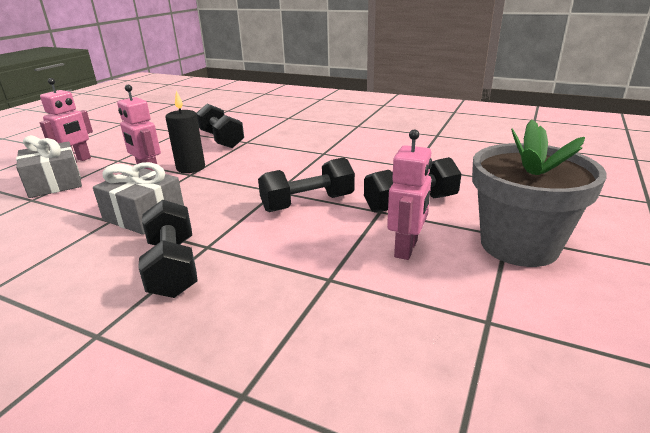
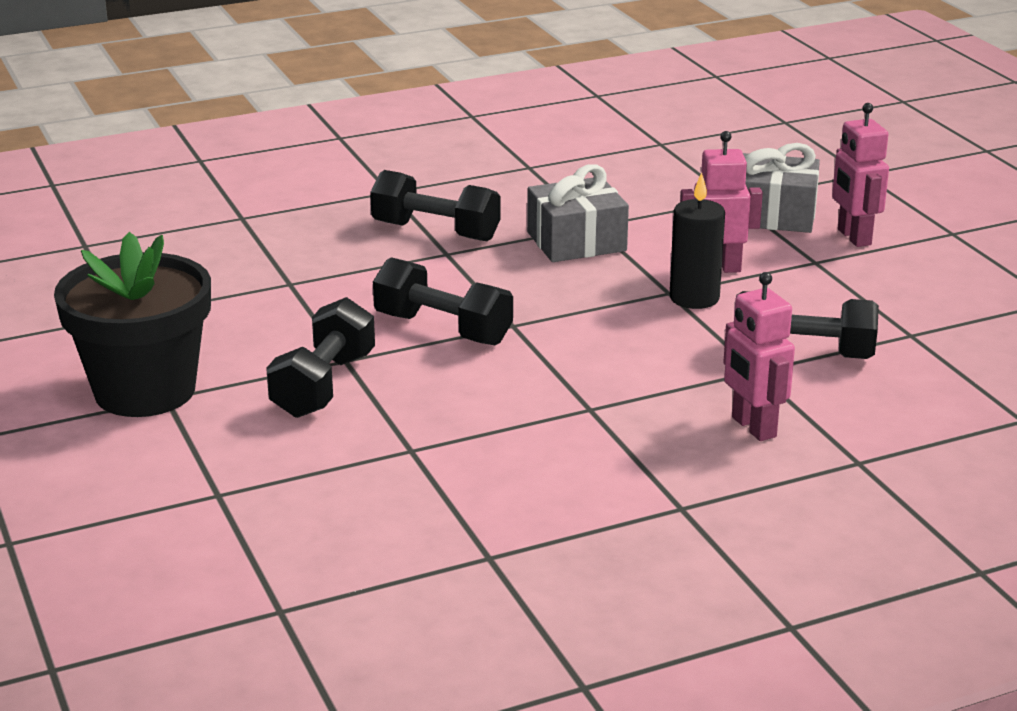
camera: 130 degrees right, 0 degrees up
black dumbbell [258,157,355,212] -> black dumbbell turned 75 degrees counterclockwise [373,257,513,345]
pink robot [387,129,432,260] -> pink robot moved to [723,272,795,441]
grey flower pot [472,119,607,267] -> black flower pot [54,232,211,417]

